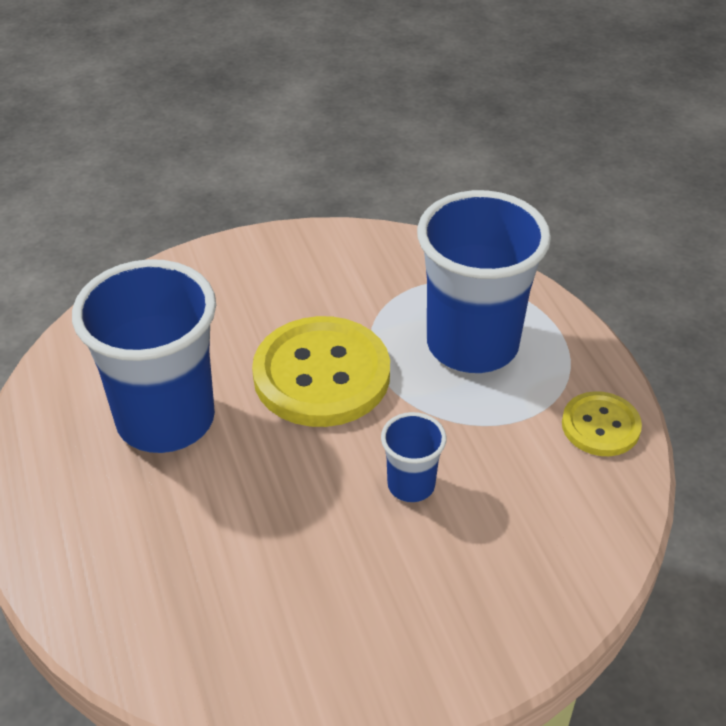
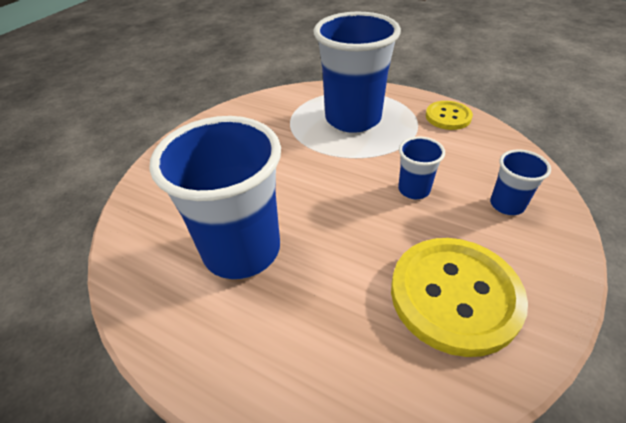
camera: 40 degrees left, 0 degrees up
yellow button [252,316,390,427] -> yellow button moved to [391,238,528,357]
none -> blue cup [490,150,551,215]

